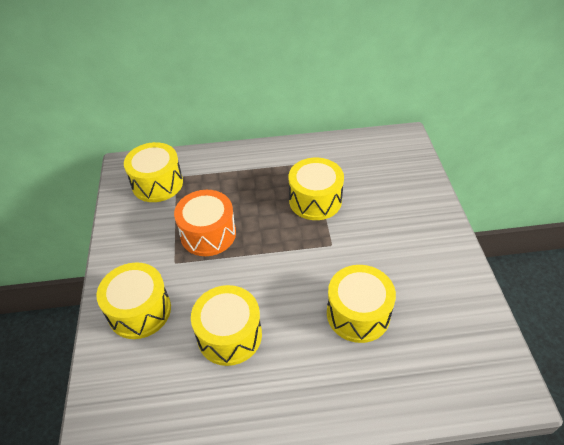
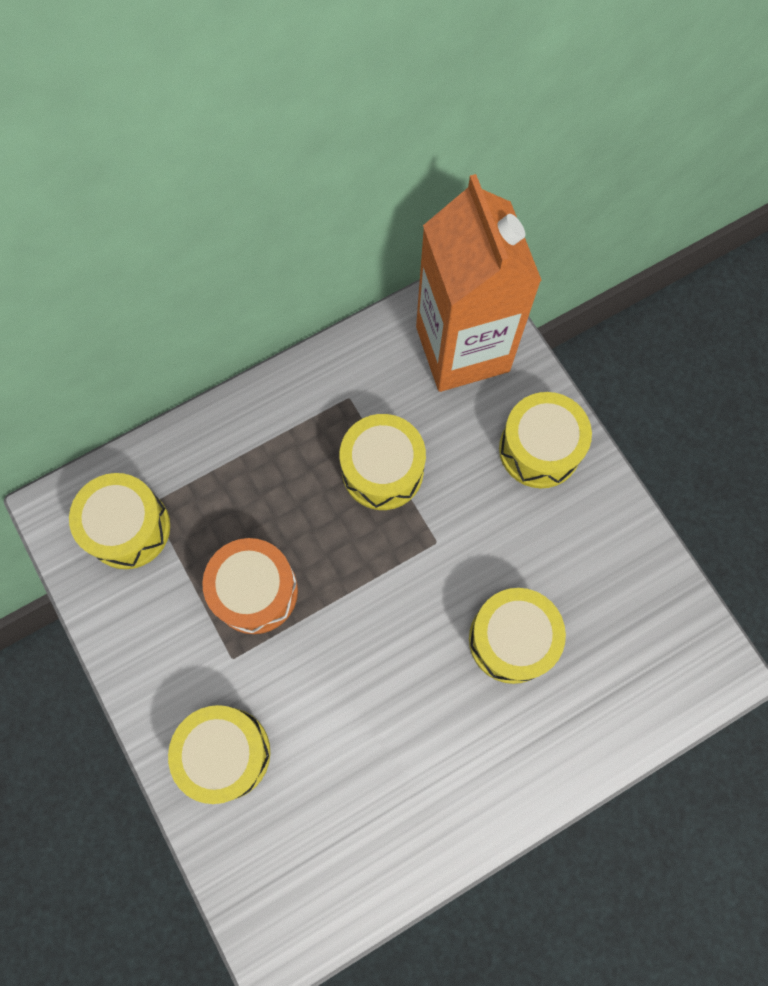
camera: 25 degrees left, 25 degrees up
yellow drum [191,285,262,366] -> yellow drum moved to [499,392,592,488]
none -> orange carton [416,174,542,392]

